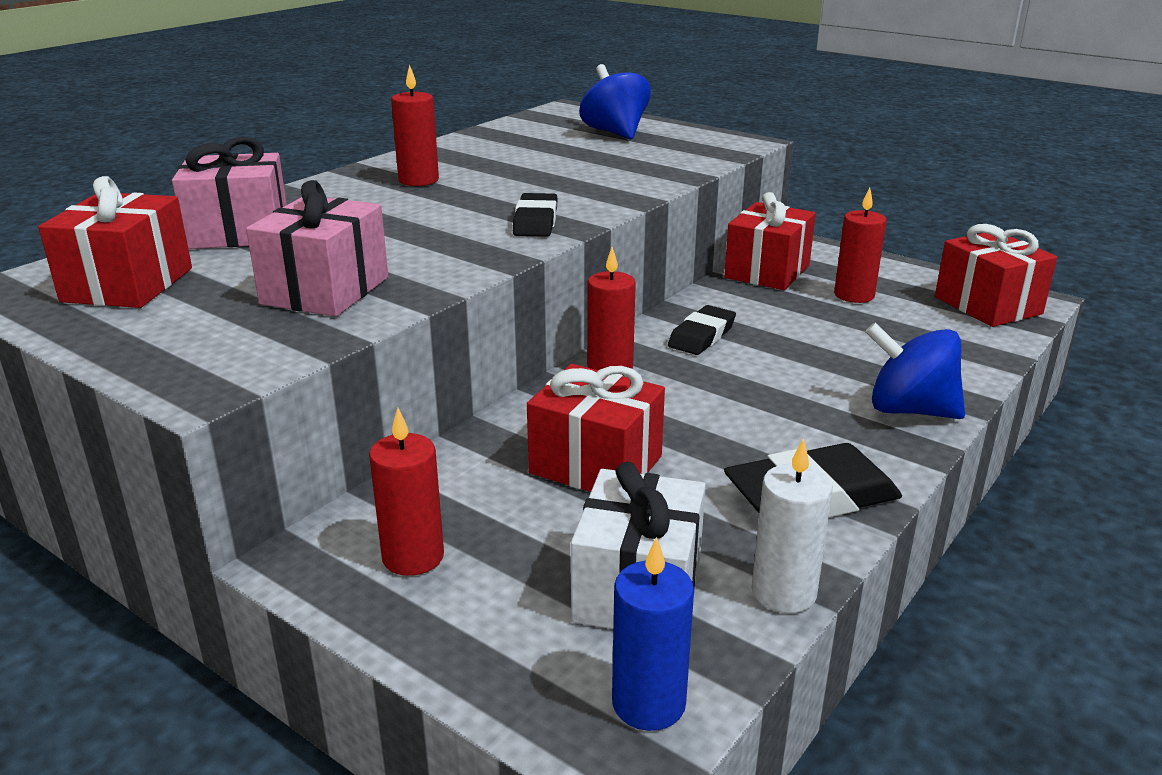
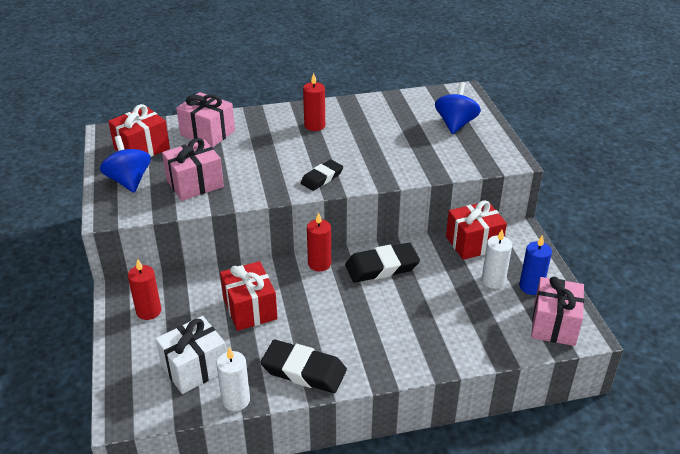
camera: 40 degrees right, 10 degrees up
blue candle [612,537,694,731] -> blue candle moved to [519,235,552,295]
black eraser [668,305,736,355] -> black eraser [345,243,420,283], size x1.57
red candle [834,188,887,303] -> white candle [482,230,512,289]
blue spinning top [865,322,965,419] -> blue spinning top moved to [100,136,151,193]
red gift [935,224,1057,327] -> pink gift [531,277,584,346]

